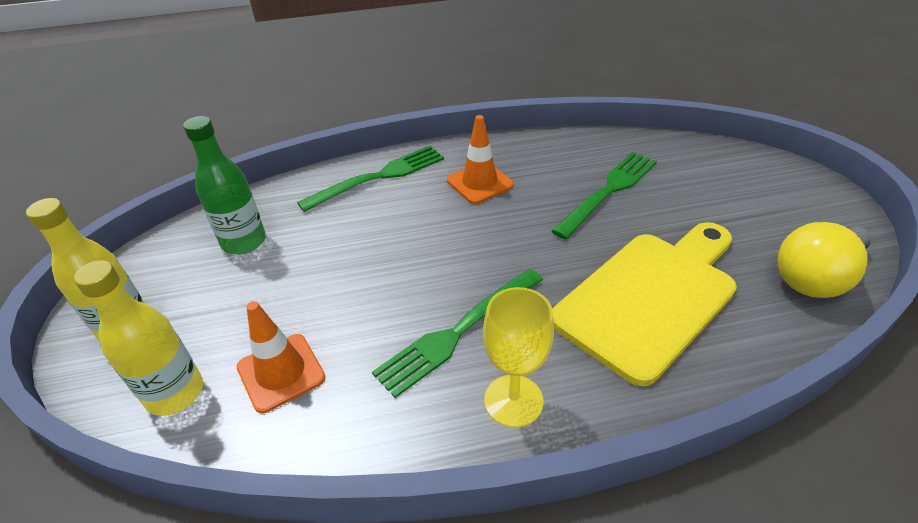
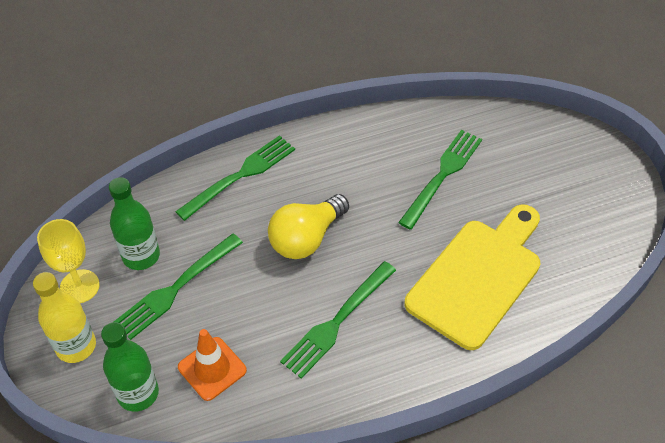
camera: 10 degrees left, 10 degrees up
yellow bottle [74,260,203,416] -> green bottle [101,322,159,412]
orange traffic cone [447,115,514,204] -> none
yellow goblet [483,287,554,428] -> yellow goblet moved to [37,219,100,303]
yellow light bulb [777,222,871,298] -> yellow light bulb moved to [268,194,349,259]
none -> green fork [114,234,243,340]

